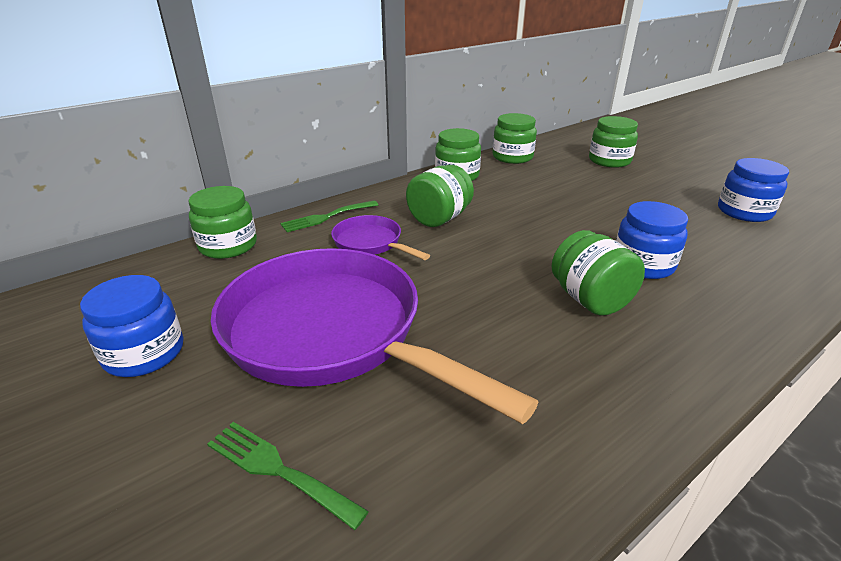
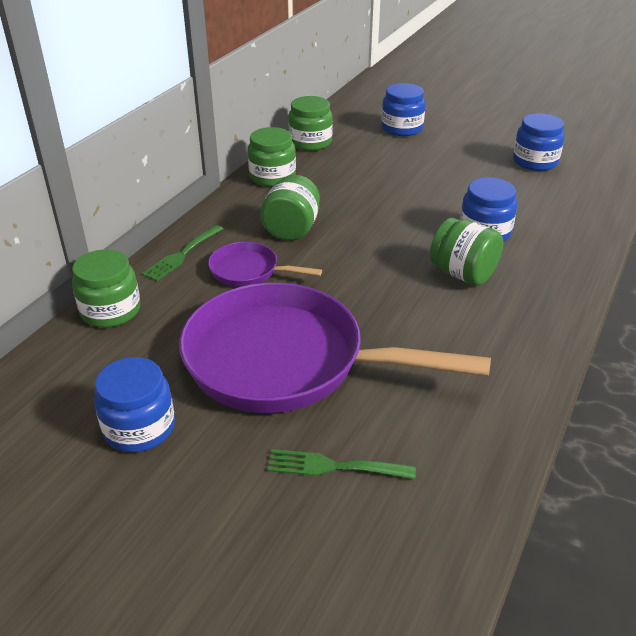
camera: 25 degrees left, 5 degrees up
green jar [589,116,638,168] -> blue jar [381,83,425,136]

